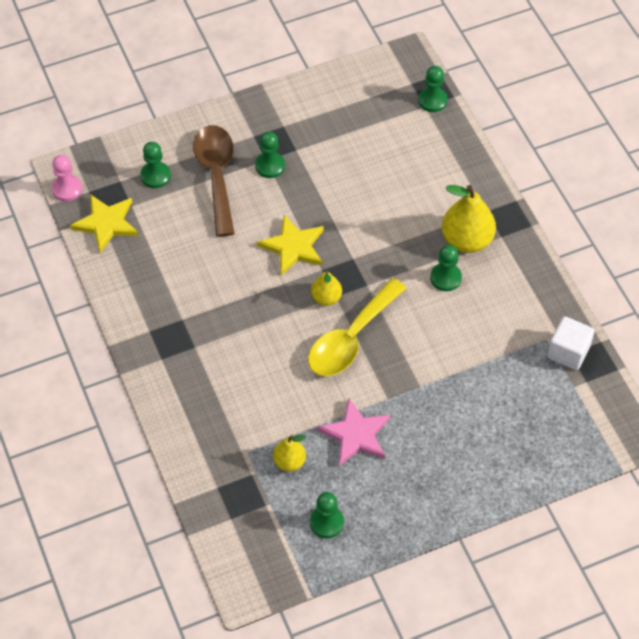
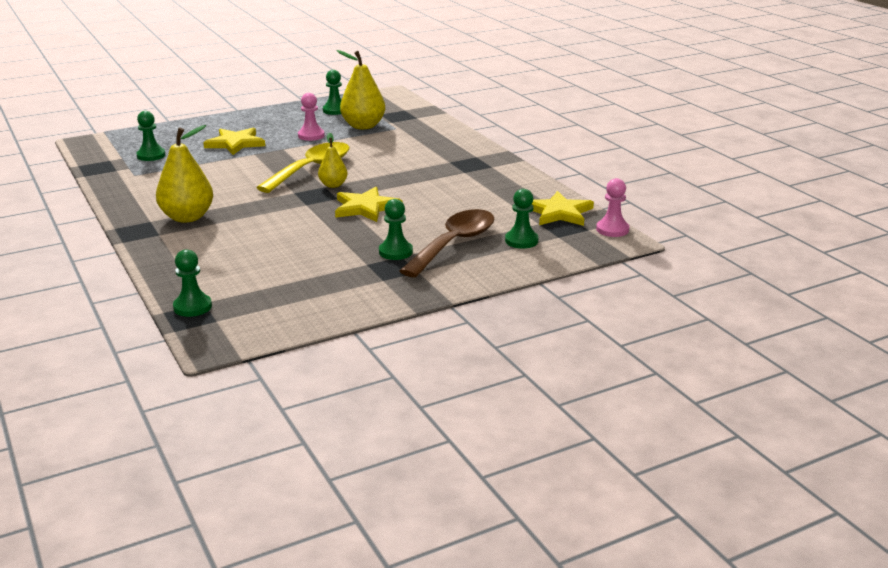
camera: 175 degrees right, 30 degrees down
brown spoon [193,125,235,237] -> brown spoon turned 135 degrees counterclockwise [400,209,495,277]
yellow pear [273,434,306,472] -> yellow pear [336,50,385,129], size x1.77
pink star [317,399,390,466] -> pink pawn [298,93,325,141]
green pawn [430,245,462,291] -> green pawn moved to [137,111,165,161]
white cube [547,316,595,370] -> none
none -> yellow star [203,127,265,155]

